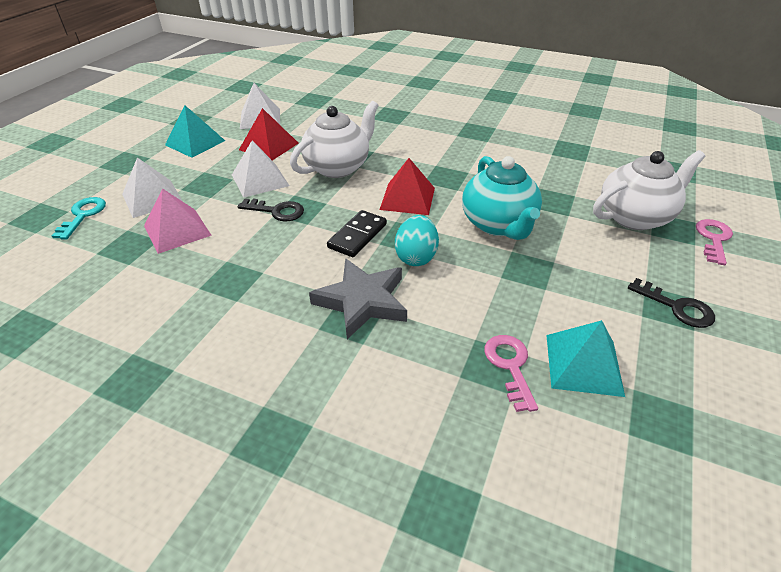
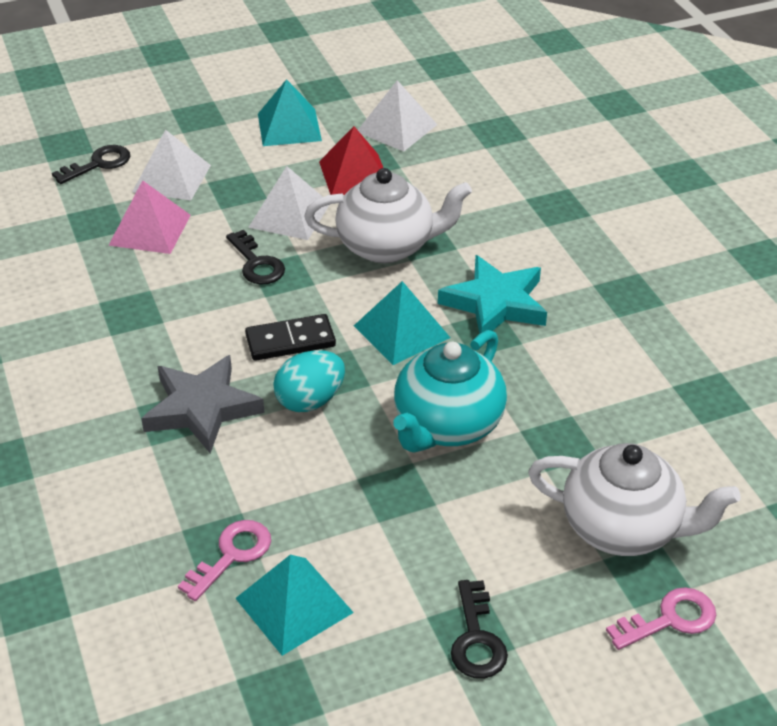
camera: 45 degrees right, 0 degrees up
turquoise key [52,197,106,240] -> black key [52,145,130,184]
red pyramid [379,158,435,215] -> turquoise pyramid [354,281,450,365]
none -> turquoise star [438,255,547,334]

